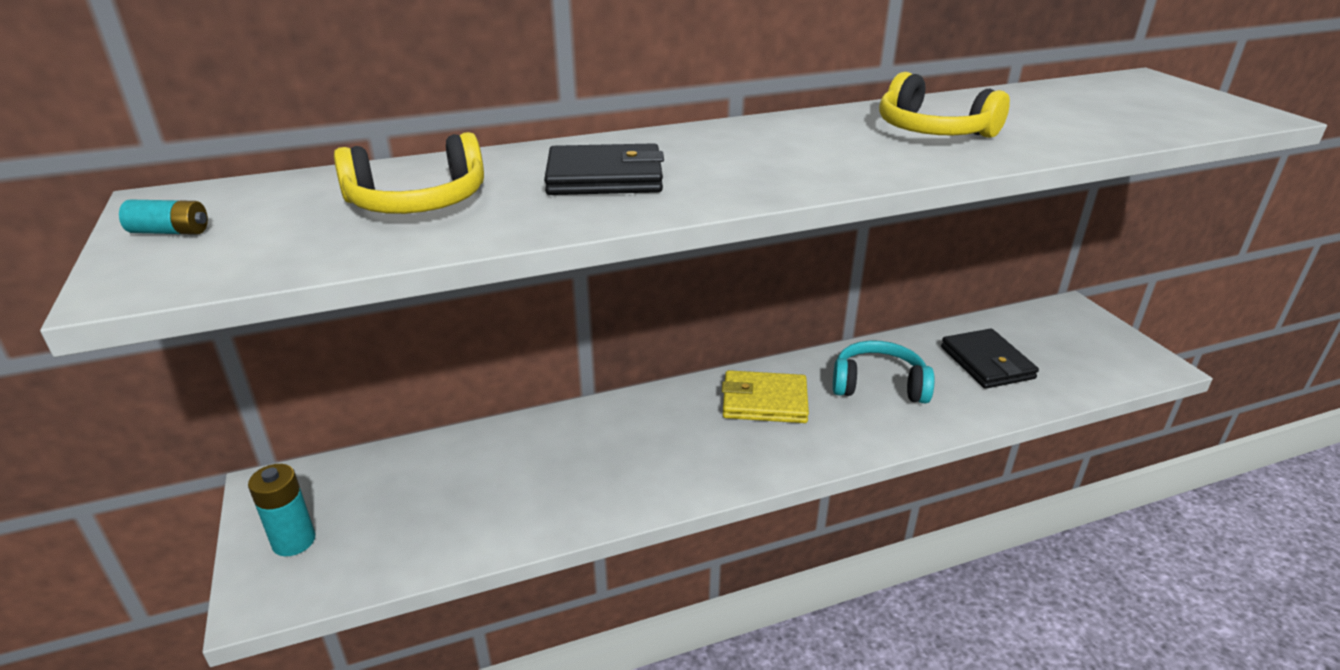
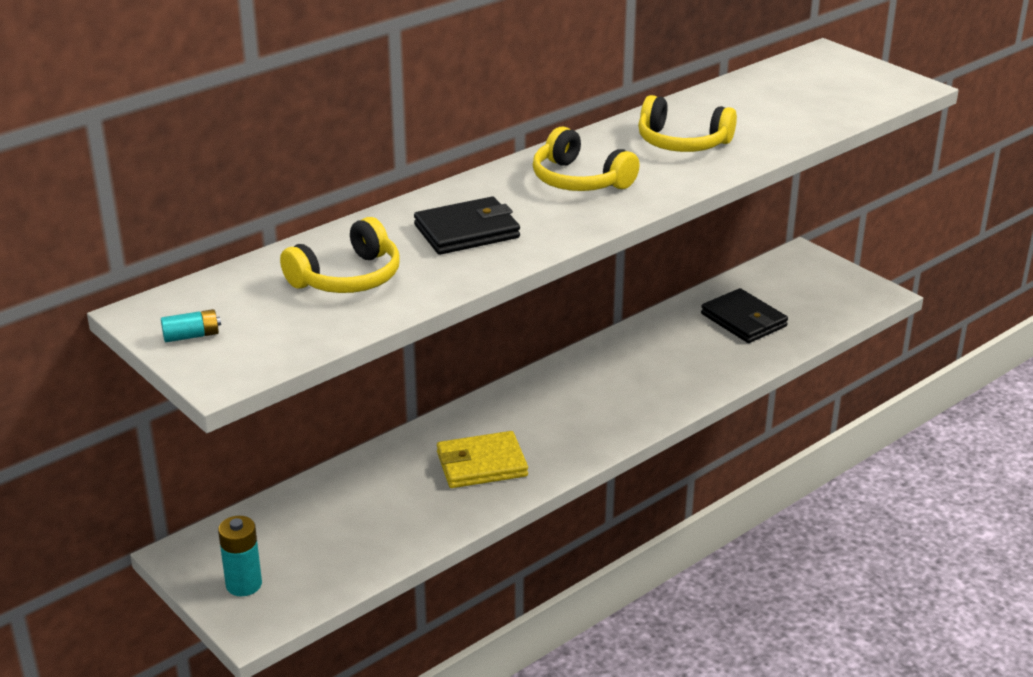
camera: 20 degrees left, 0 degrees up
yellow wallet [722,370,809,423] -> yellow wallet moved to [437,431,528,488]
turquoise headphones [833,341,935,403] -> none
none -> yellow headphones [533,127,640,191]

